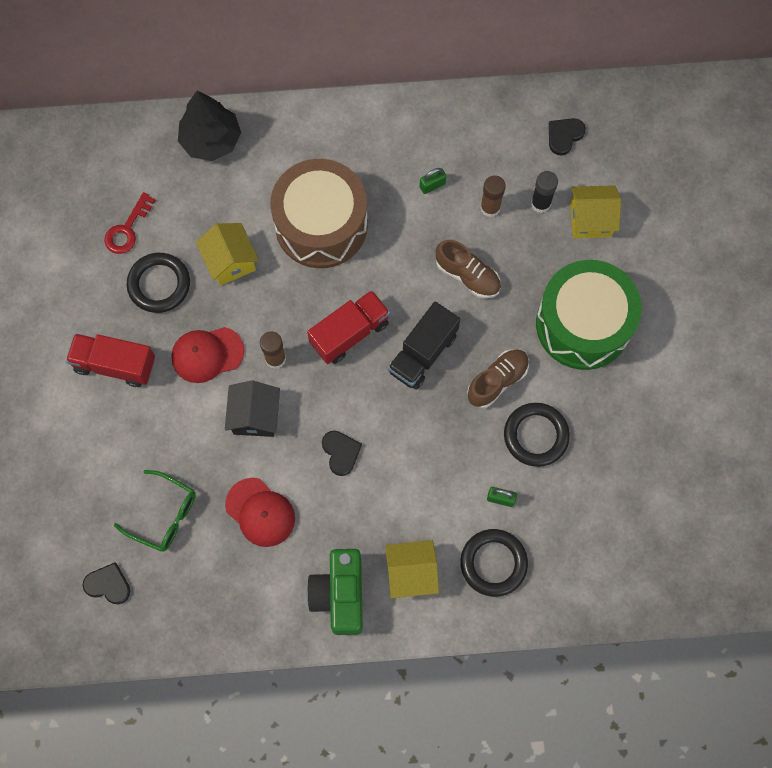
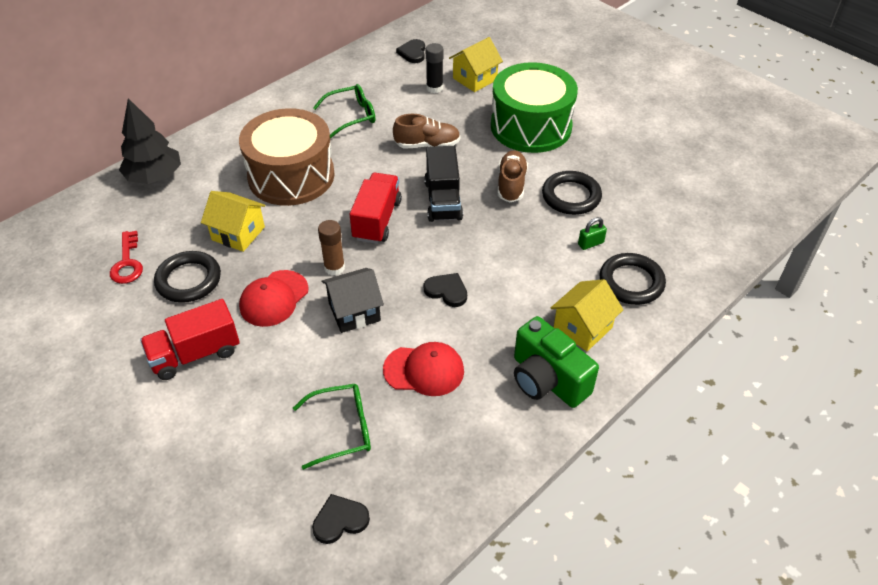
camera: 40 degrees left, 25 degrees down
black house [225,380,280,437] -> black house turned 75 degrees counterclockwise [322,268,384,333]
green padlock [420,168,446,194] -> green glasses [313,84,375,138]
brown glue stick [480,175,506,217] -> none

